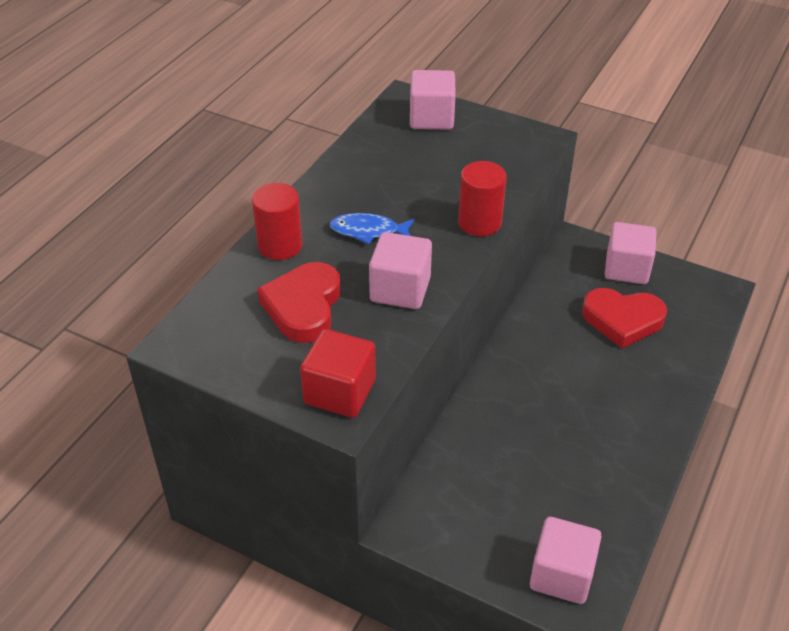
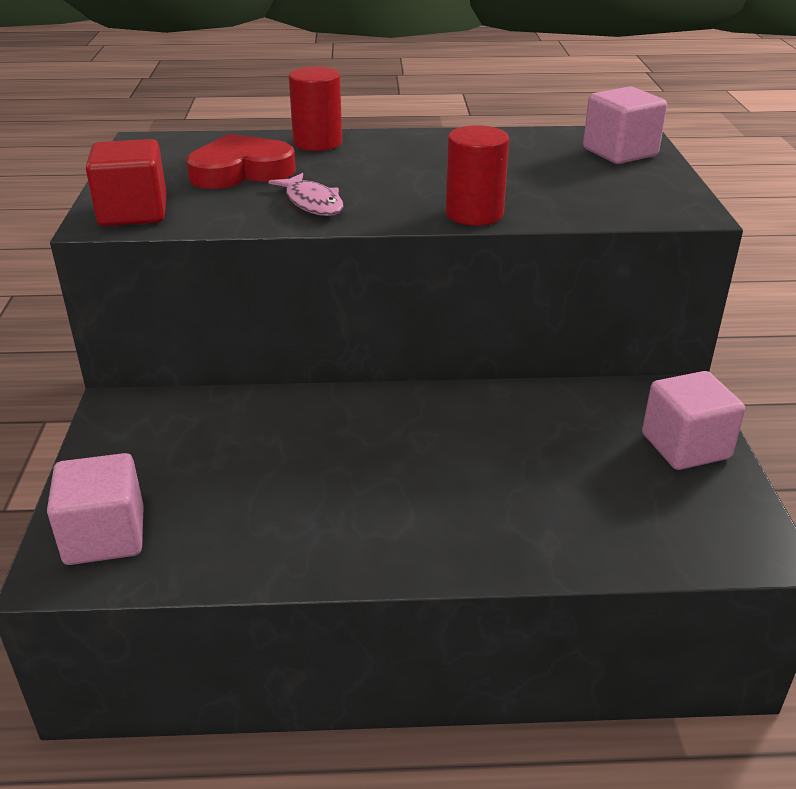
camera: 60 degrees right, 10 degrees down
blue fish [329,213,415,244] -> none
pink cube [369,232,432,309] -> pink fish [268,173,344,216]
red heart [582,288,667,348] -> none

